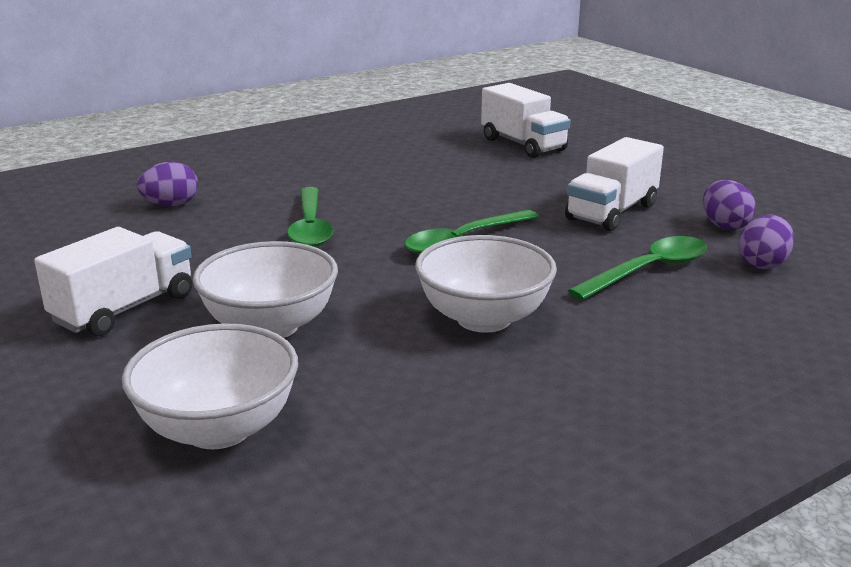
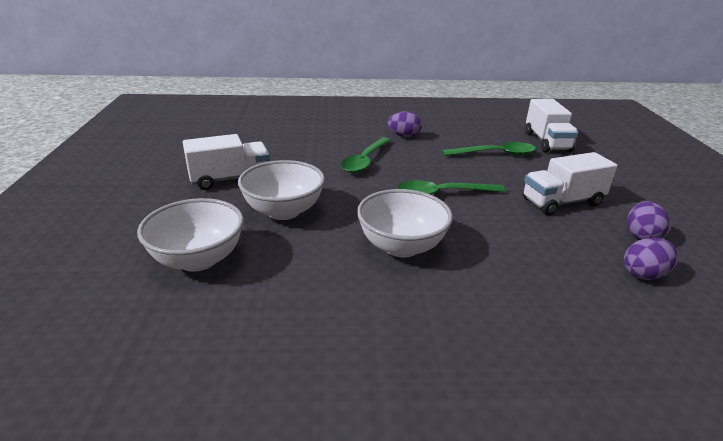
camera: 30 degrees right, 5 degrees up
purple egg [137,162,198,206] -> purple egg moved to [388,111,422,138]
green spoon [568,236,707,300] -> green spoon moved to [442,142,536,156]

